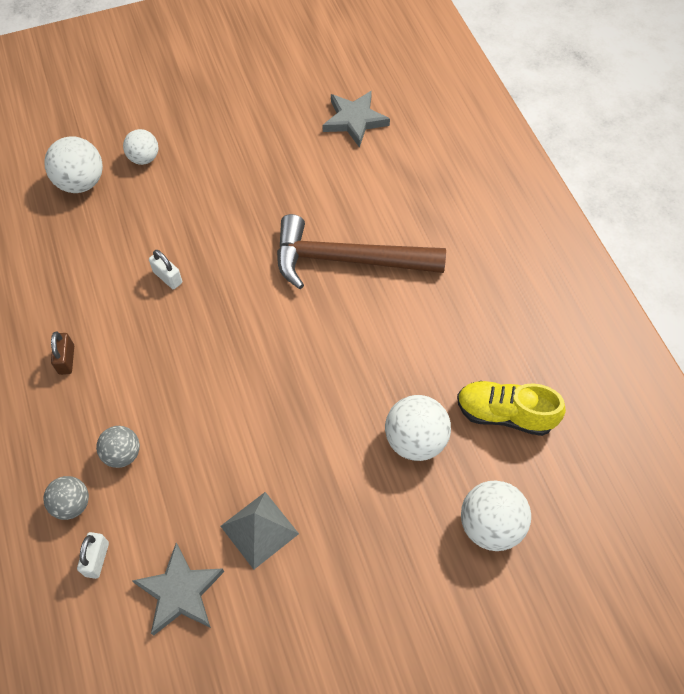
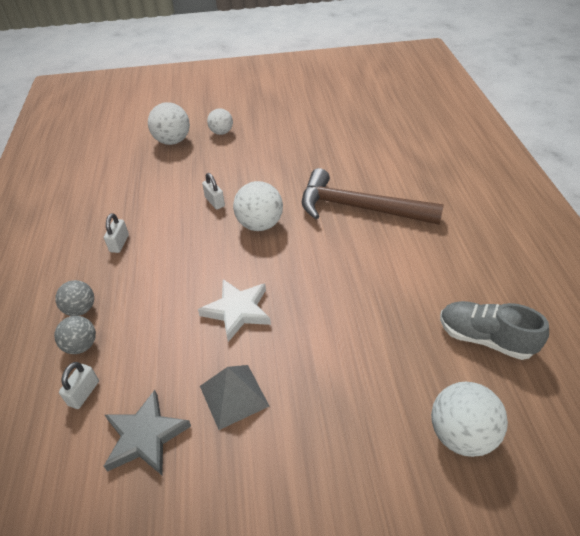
camera: 15 degrees right, 15 degrees down
brown padlock [51,332,74,375] -> white padlock [104,213,129,253]
grey ball [96,426,140,468] -> grey ball moved to [55,280,94,316]
grey star [323,91,390,148] -> none
white ball [385,395,451,461] -> white ball moved to [233,181,283,231]
yellow shoe [457,381,566,436] -> grey shoe [440,301,549,360]
none -> white star [198,279,271,342]

